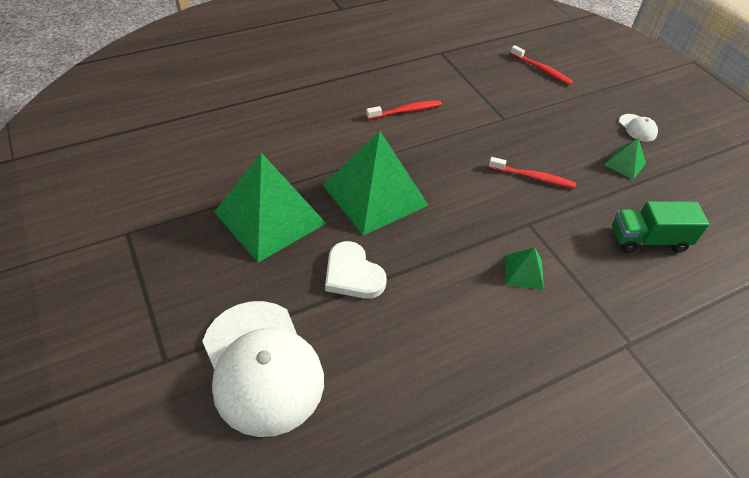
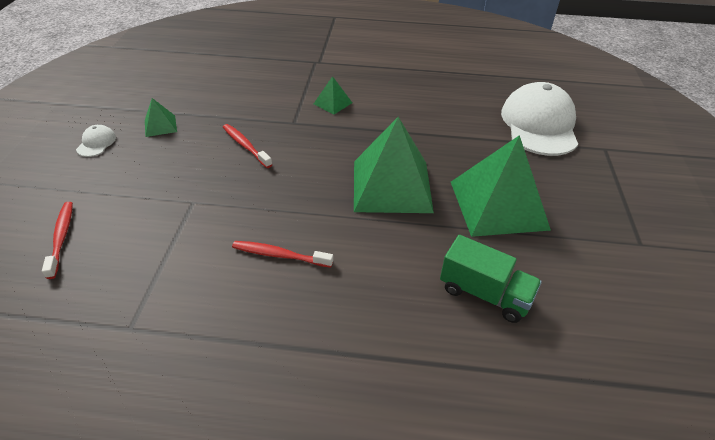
camera: 145 degrees left, 5 degrees down
white heart [325,241,387,299] -> none
green truck [612,201,709,253] -> green truck moved to [440,235,542,323]

